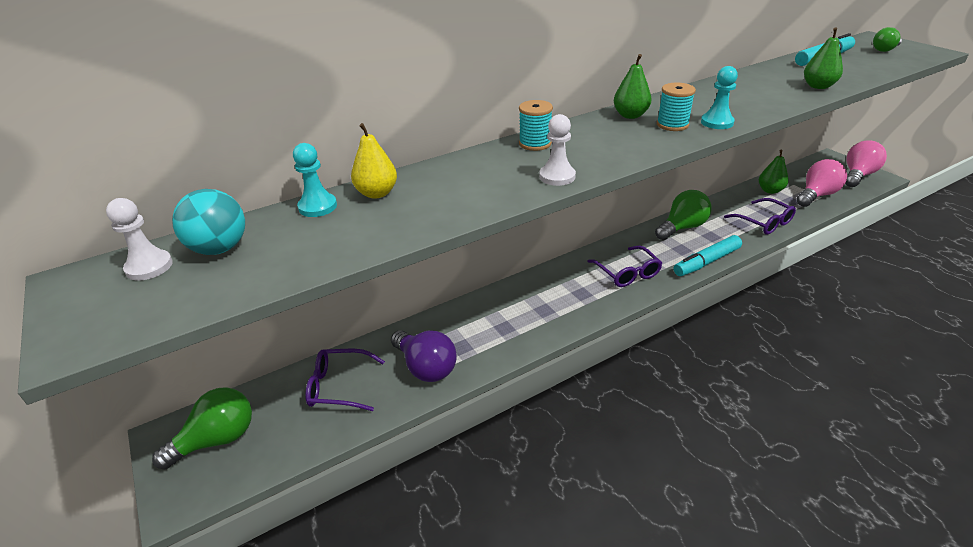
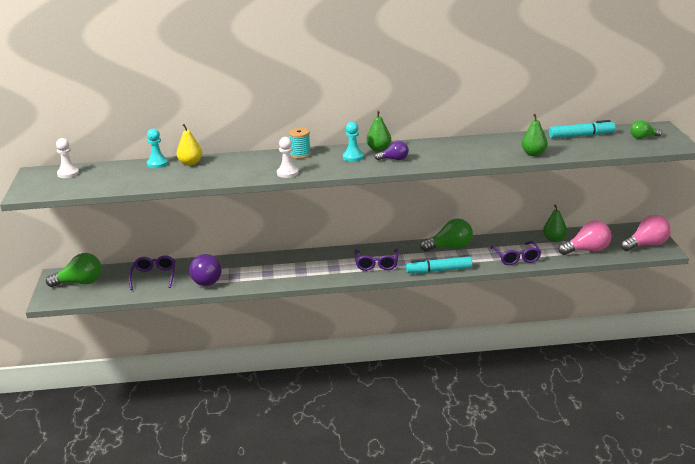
camera: 25 degrees right, 10 degrees down
turquoise ball [172,189,245,255] -> none
purple glasses [305,349,385,411] -> purple glasses turned 60 degrees clockwise [129,255,175,290]
turquoise spool [657,83,696,131] -> purple light bulb [374,141,409,160]
turquoise pawn [701,66,738,129] -> turquoise pawn moved to [343,122,364,162]

